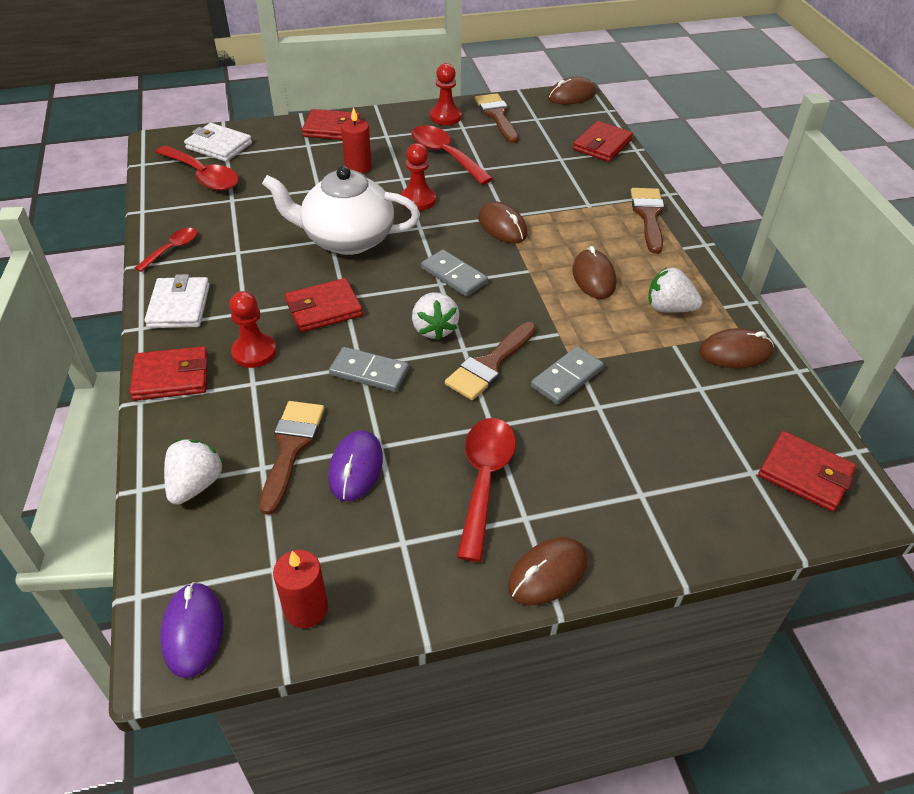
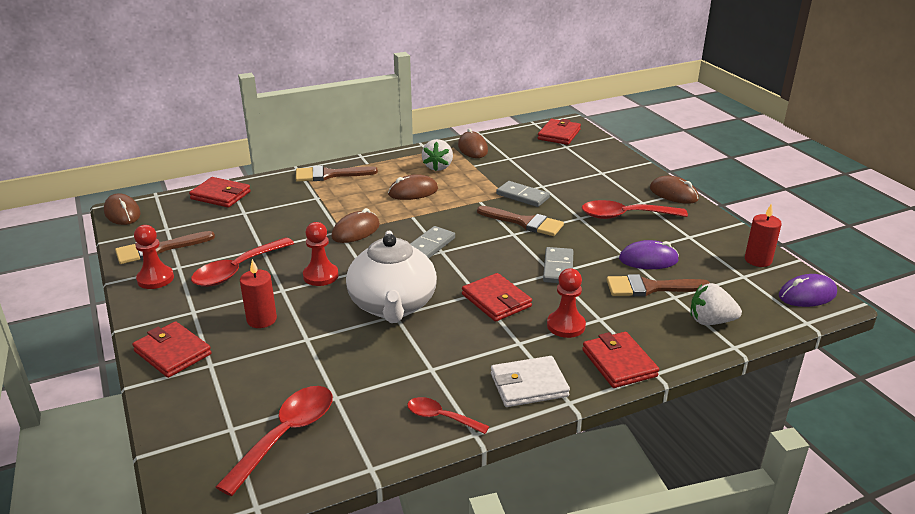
camera: 100 degrees left, 15 degrees down
white wallet [184,123,252,162] -> none
red wallet [302,109,360,140] -> red wallet turned 45 degrees counterclockwise [132,321,212,378]
white strawberry [412,293,459,341] -> none

